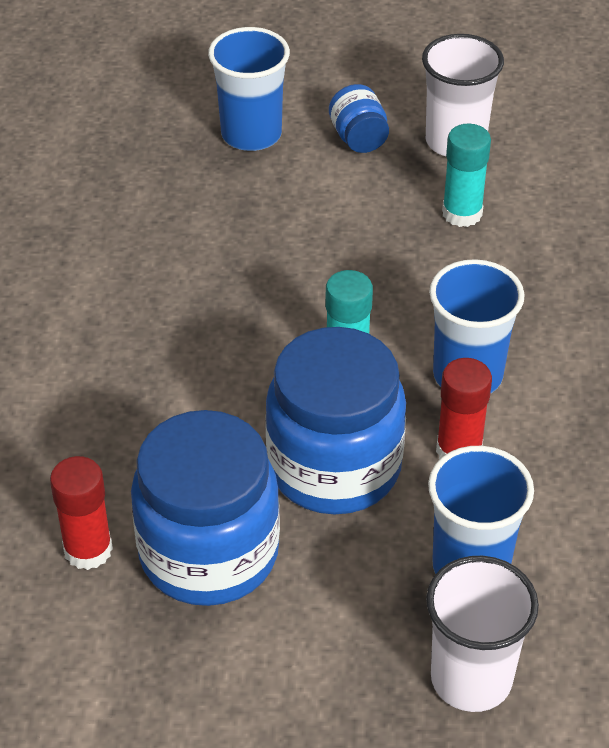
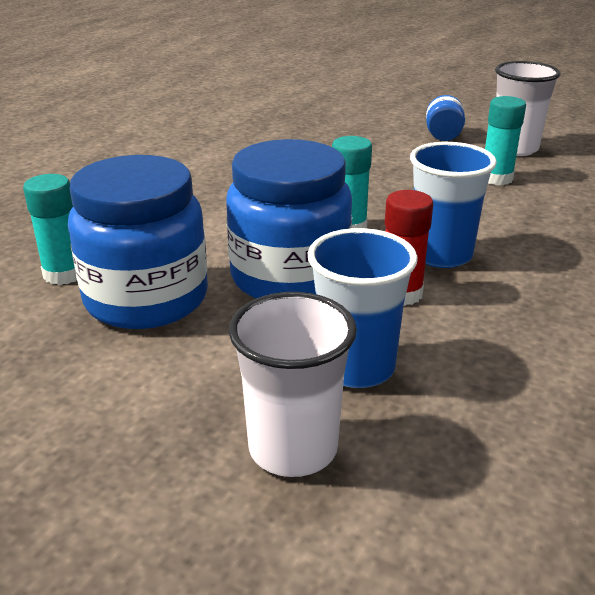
camera: 25 degrees right, 15 degrees down
red glue stick [50,456,113,570] -> turquoise glue stick [23,174,77,285]
blue cup [208,27,290,151] -> none

